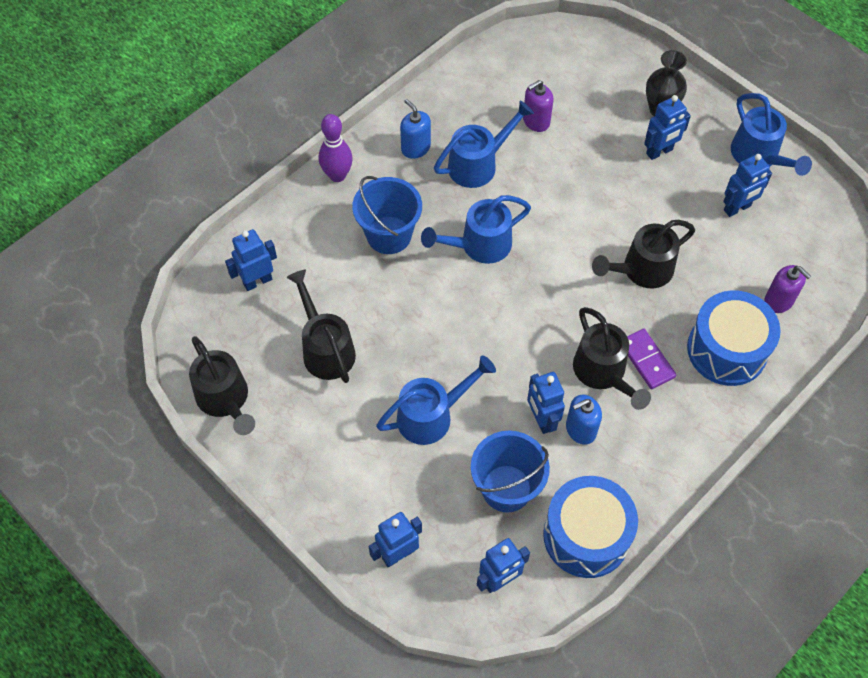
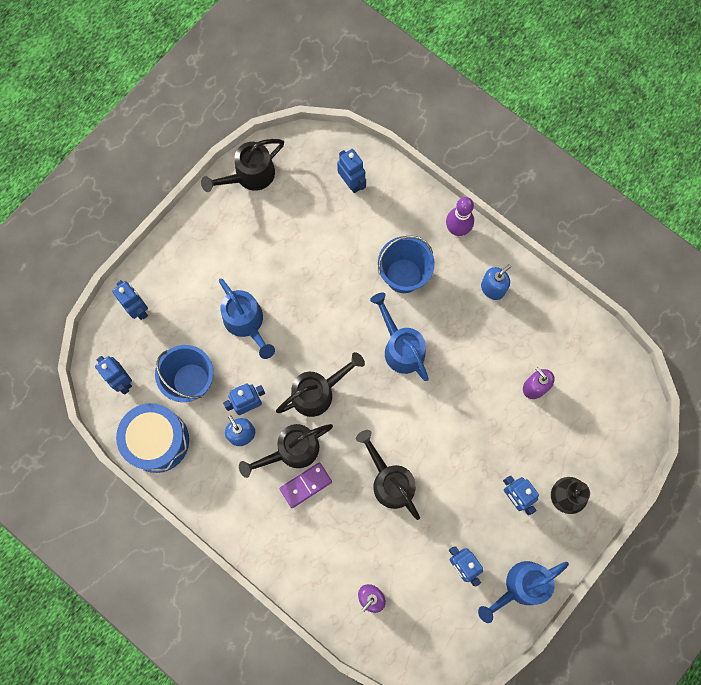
camera: 85 degrees right, 15 degrees up
black watering can [287,270,356,383] -> black watering can moved to [276,352,365,417]
blue watering can [434,101,534,188] -> none
blue drum [687,290,781,386] -> none

